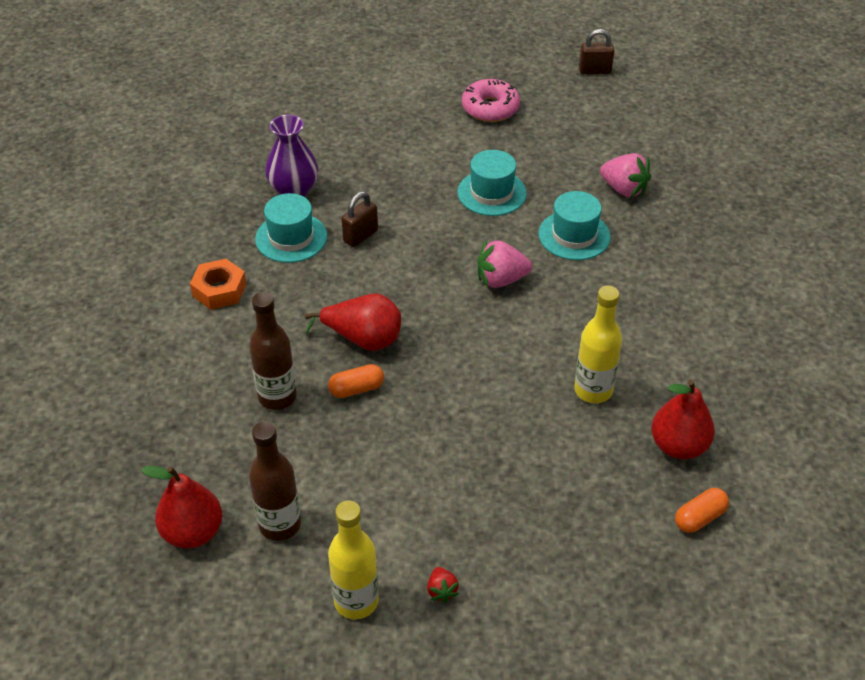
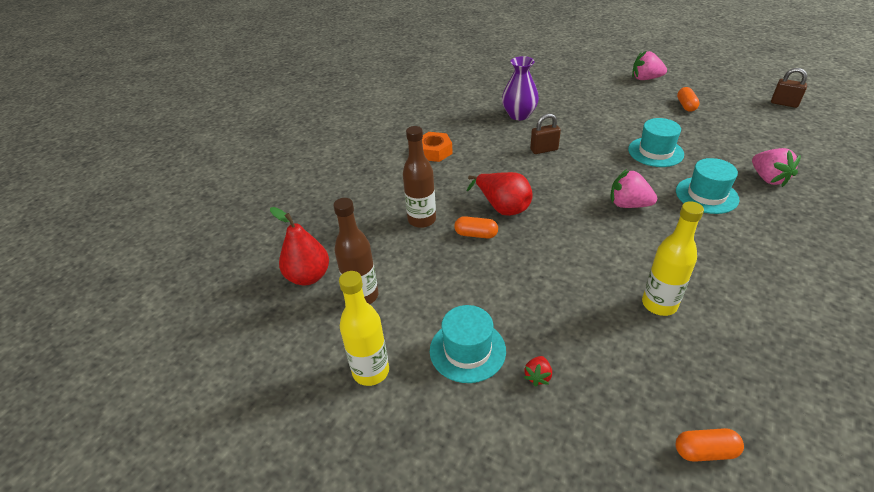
camera: 35 degrees right, 5 degrees down
turquoise hat [255,193,327,263] -> turquoise hat moved to [430,305,506,383]
red strawberry [427,567,459,603] -> red strawberry moved to [524,356,552,387]
pink donut [462,79,520,122] -> orange capsule [677,87,700,112]
red pear [651,379,715,459] -> none
none -> pink strawberry [632,51,667,80]

